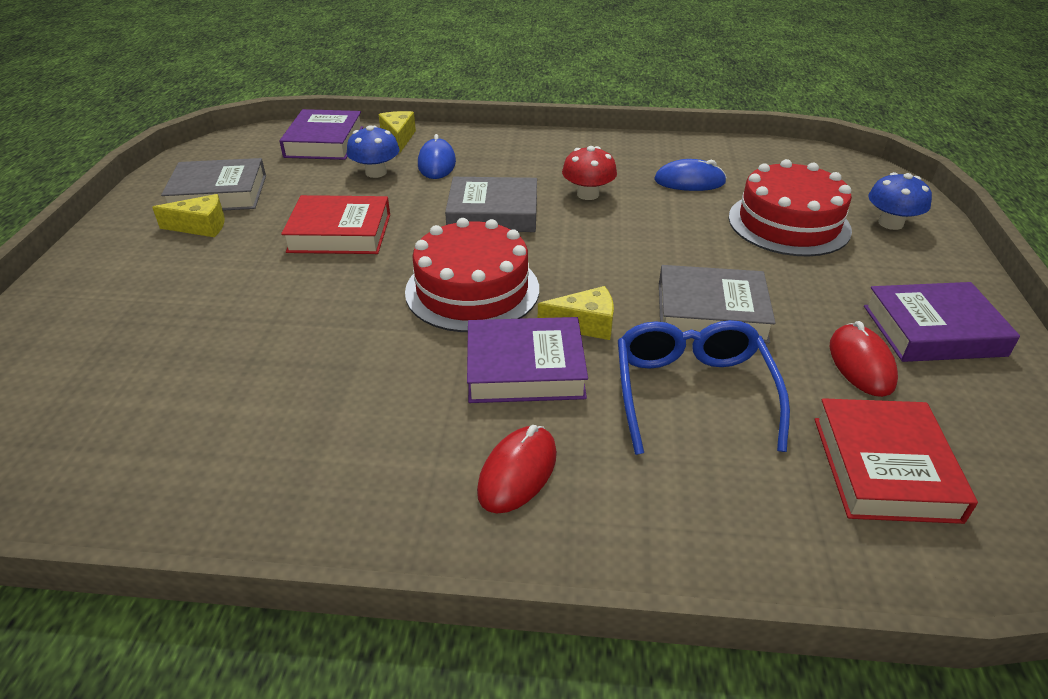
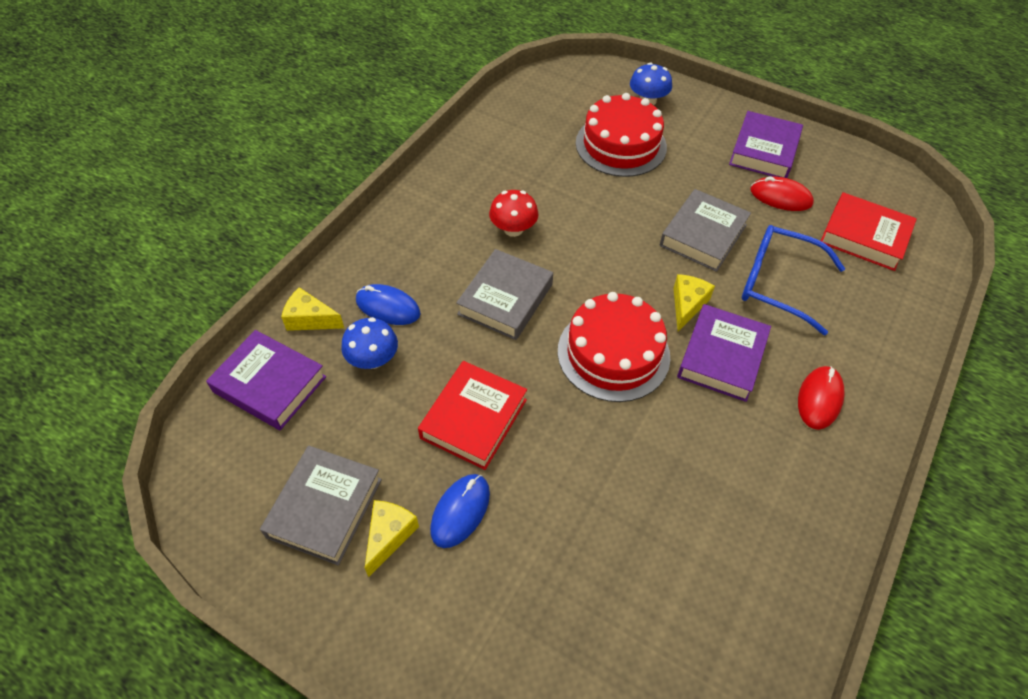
camera: 65 degrees left, 15 degrees up
red mouse [477,425,557,513] -> red mouse turned 60 degrees clockwise [798,366,845,430]
blue mouse [654,159,727,191] -> blue mouse moved to [430,474,490,548]

